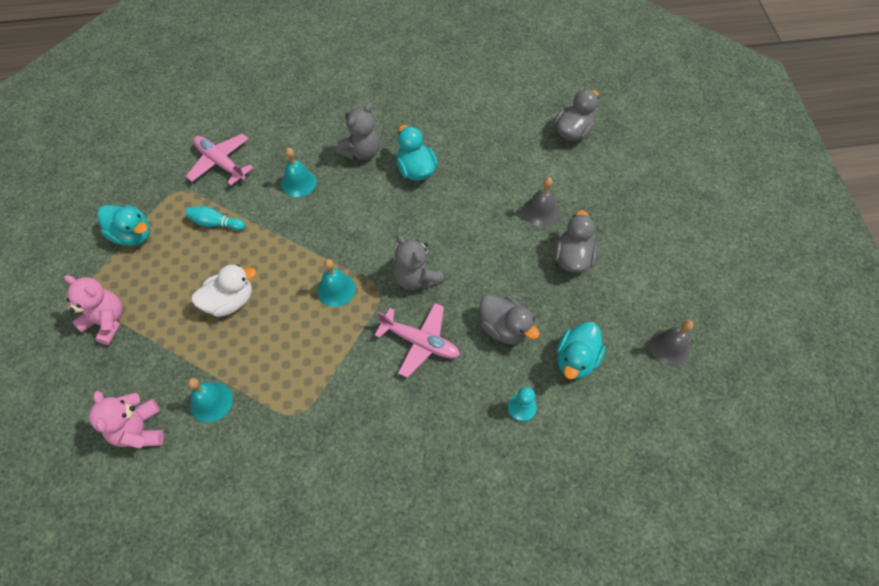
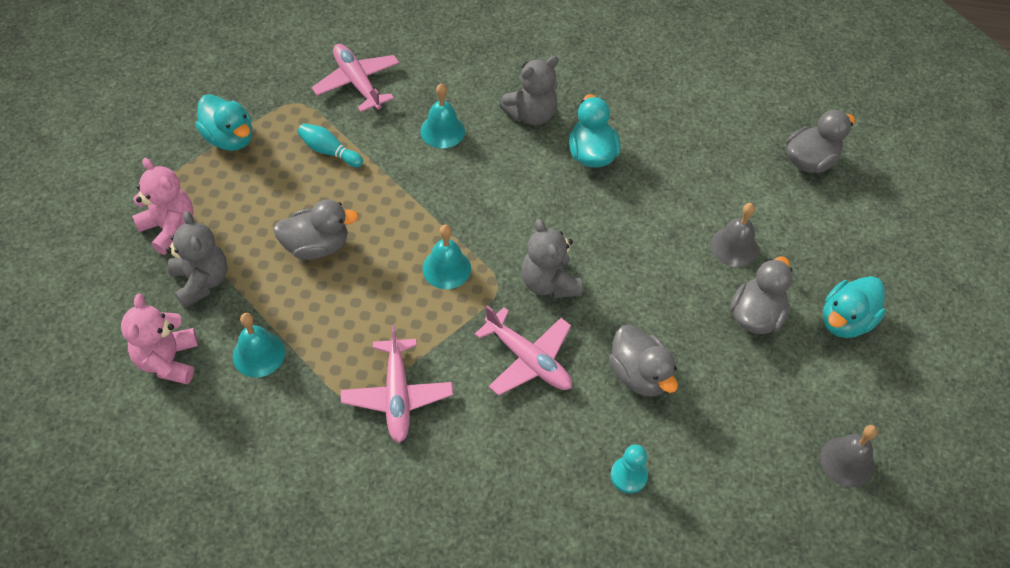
camera: 15 degrees right, 5 degrees down
white duck [192,264,256,317] -> grey duck [273,200,359,260]
turquoise duck [557,322,606,379] -> turquoise duck moved to [823,276,886,338]
none -> grey teddy bear [166,211,227,308]
none -> pink plane [341,325,453,443]

